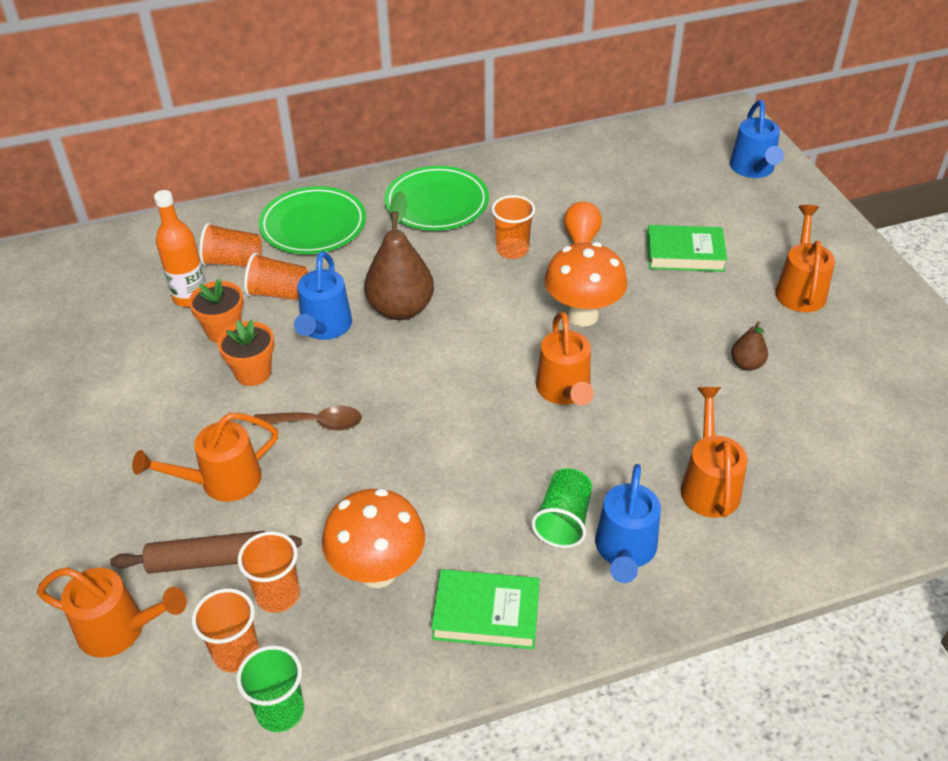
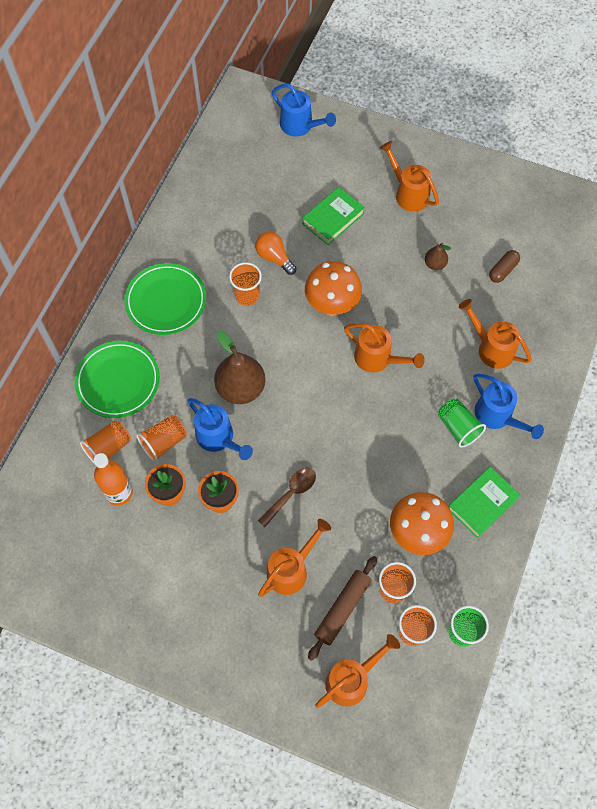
camera: 50 degrees left, 20 degrees up
orange watering can [132,413,278,502] -> orange watering can turned 150 degrees counterclockwise [258,519,331,597]
none -> brown capsule [489,250,520,283]

